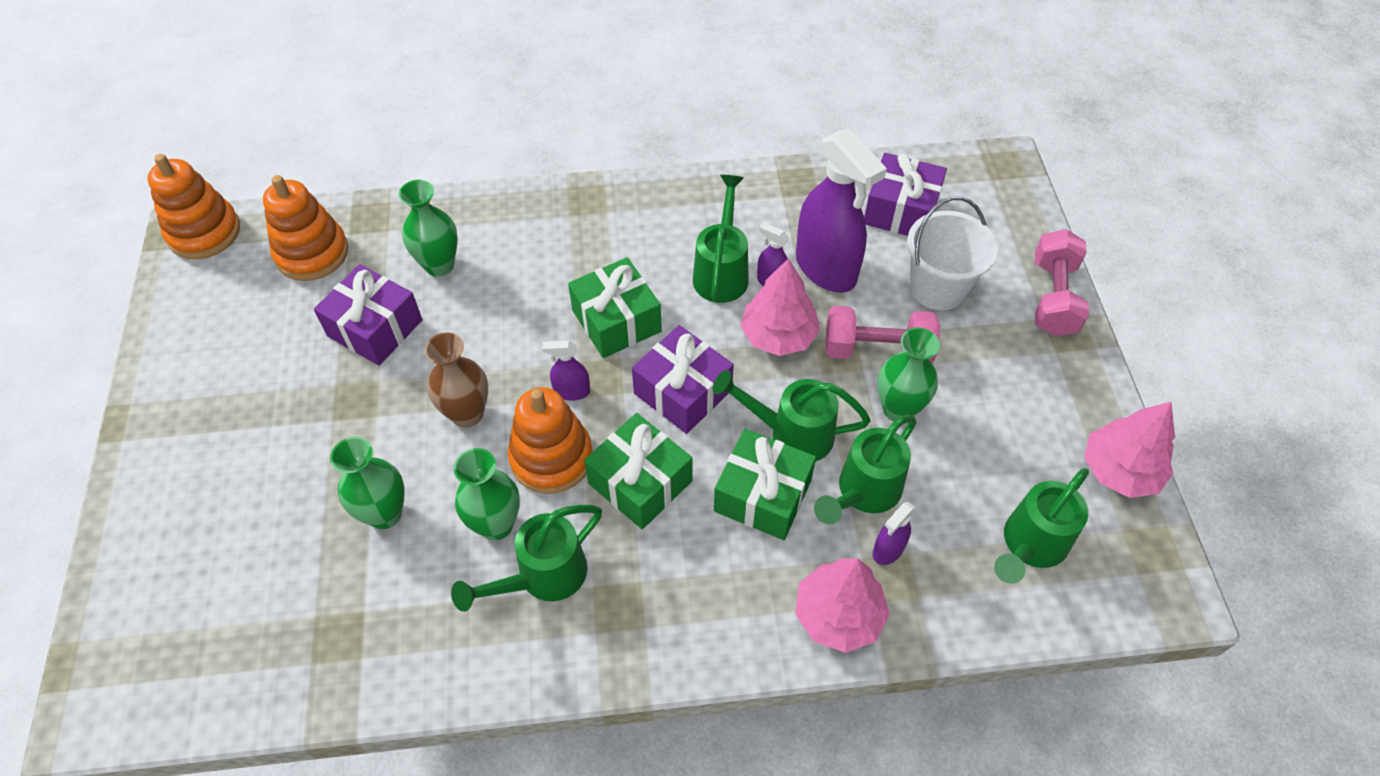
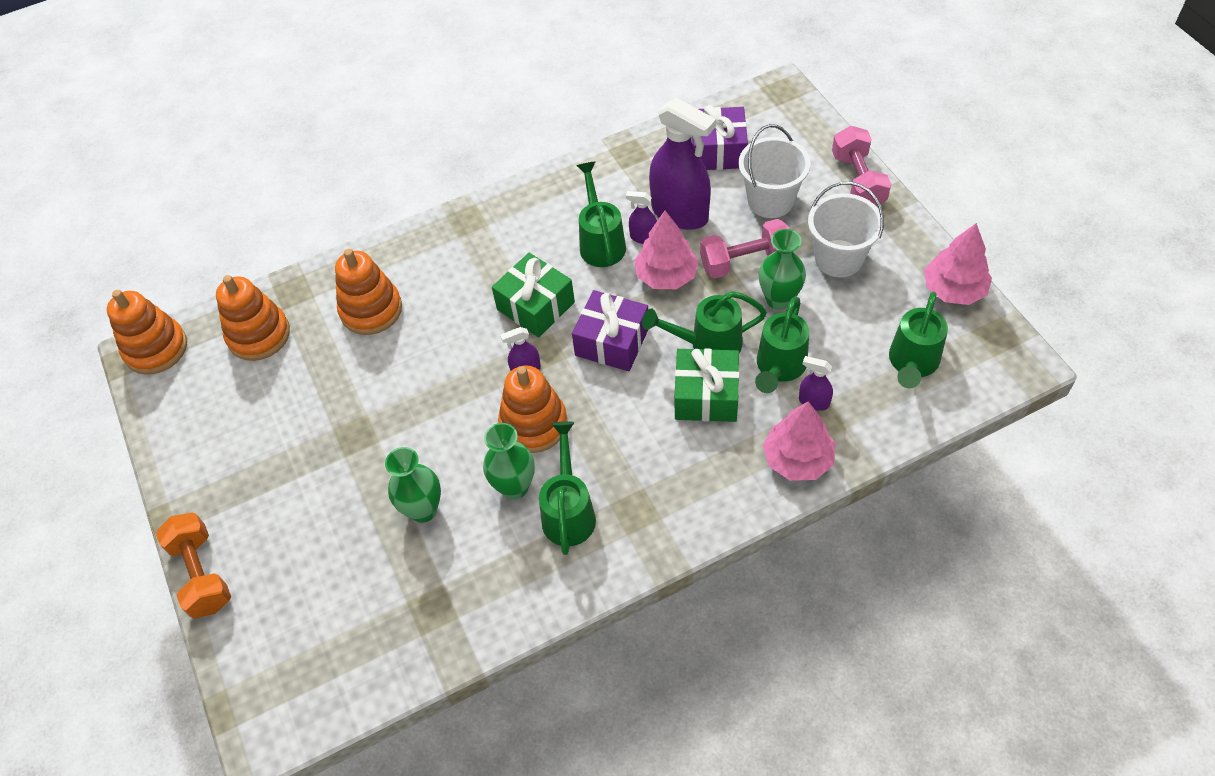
camera: 15 degrees left, 0 degrees up
purple gift [314,264,422,366] -> none
green vase [399,180,458,277] -> orange stacking toy [335,249,402,335]
brown vase [425,332,488,428] -> none
green watering can [451,505,602,612] -> green watering can turned 150 degrees clockwise [539,421,596,555]
green gift [584,413,692,529] -> none
purple spray bottle [873,502,916,565] -> purple spray bottle turned 90 degrees clockwise [799,356,833,411]
none -> orange dumbbell [156,513,231,618]
none -> white bucket [808,182,884,277]

